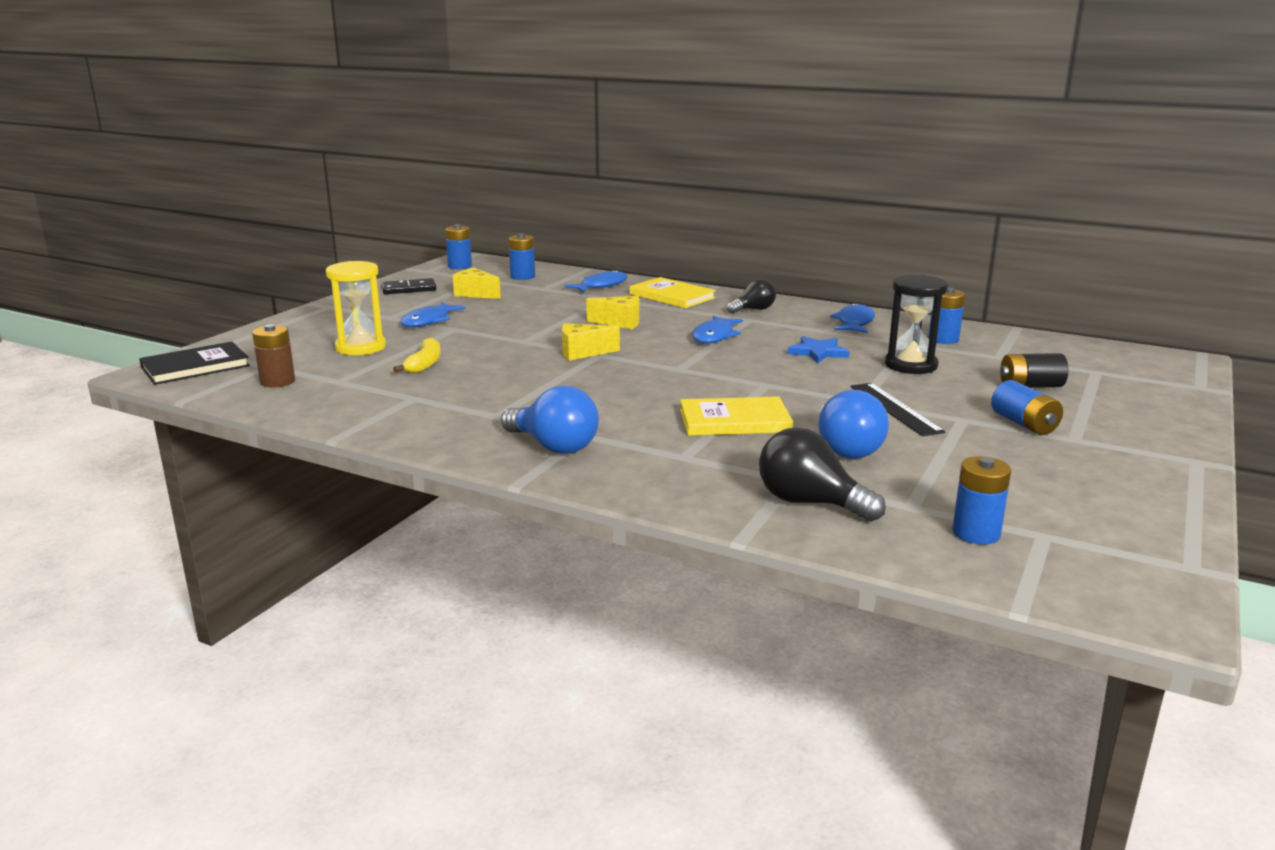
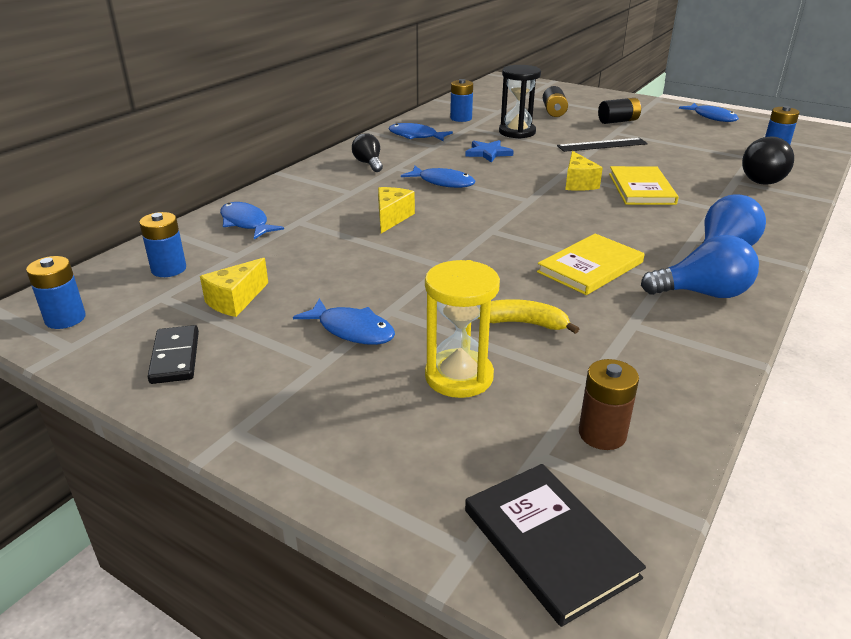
camera: 85 degrees left, 10 degrees up
yellow cheese [562,323,620,361] -> yellow cheese moved to [565,151,603,191]
yellow book [630,277,716,308] -> yellow book moved to [537,234,645,295]
blue light bulb [818,390,889,459] -> blue light bulb moved to [641,235,759,298]
blue battery [991,380,1063,435] -> black battery [598,98,641,124]
none -> blue fish [679,103,739,122]

